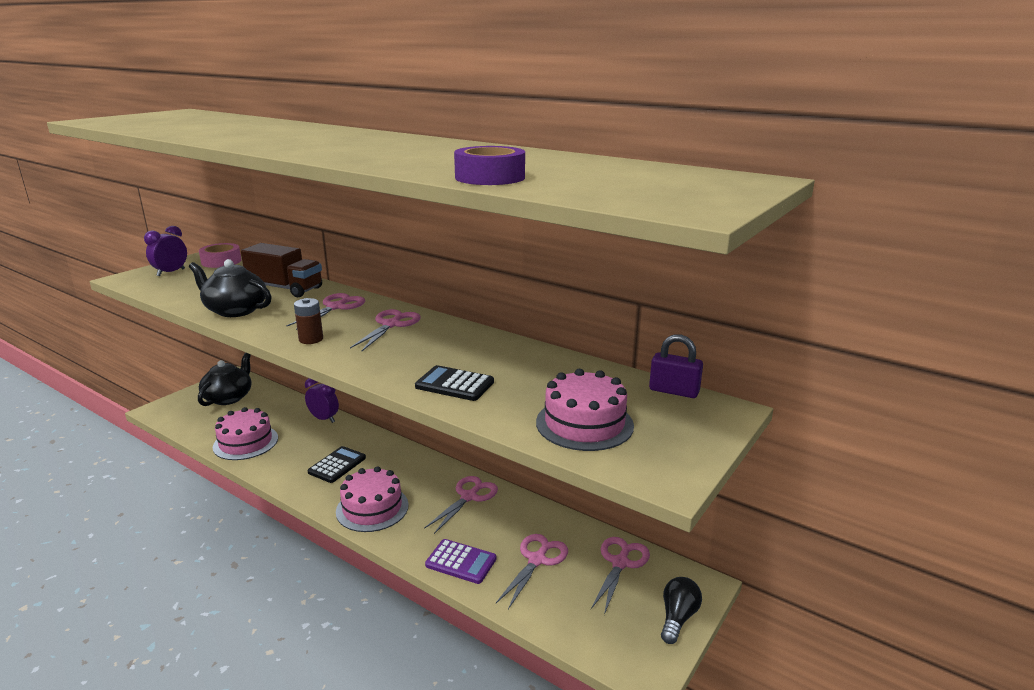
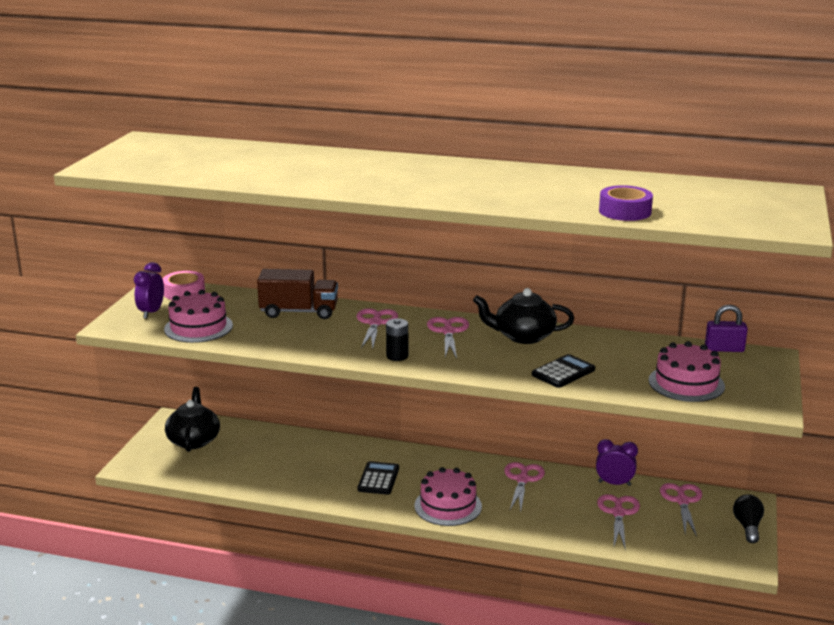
camera: 20 degrees left, 0 degrees up
black teapot [189,259,272,317] -> black teapot moved to [473,288,574,344]
pink cake [213,407,278,460] -> pink cake moved to [164,290,233,343]
brown battery [294,298,323,344] -> black battery [386,318,408,361]
purple clock [305,378,339,423] -> purple clock moved to [596,439,638,486]
black calculator [415,365,494,401] -> black calculator turned 135 degrees clockwise [532,354,595,388]
purple calculator [425,539,496,584] -> none

